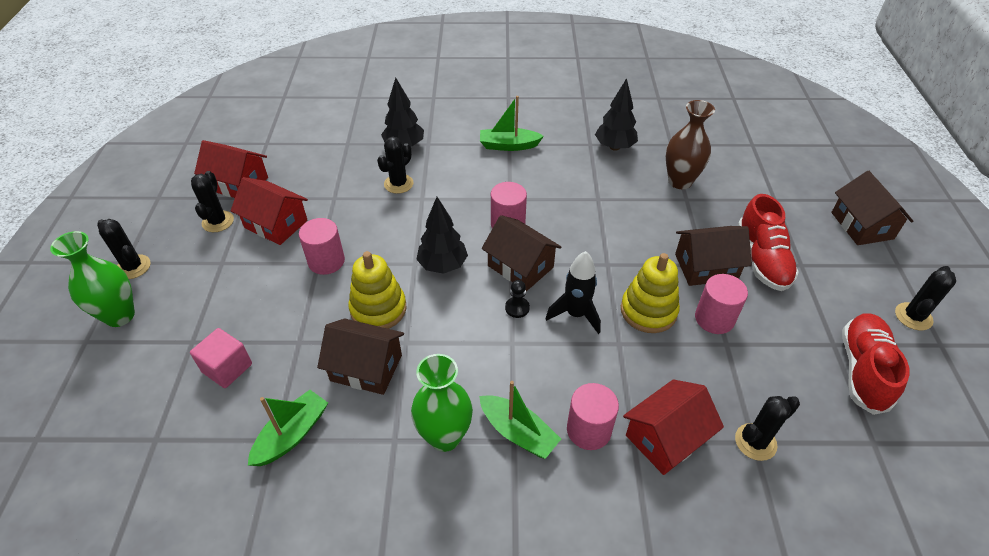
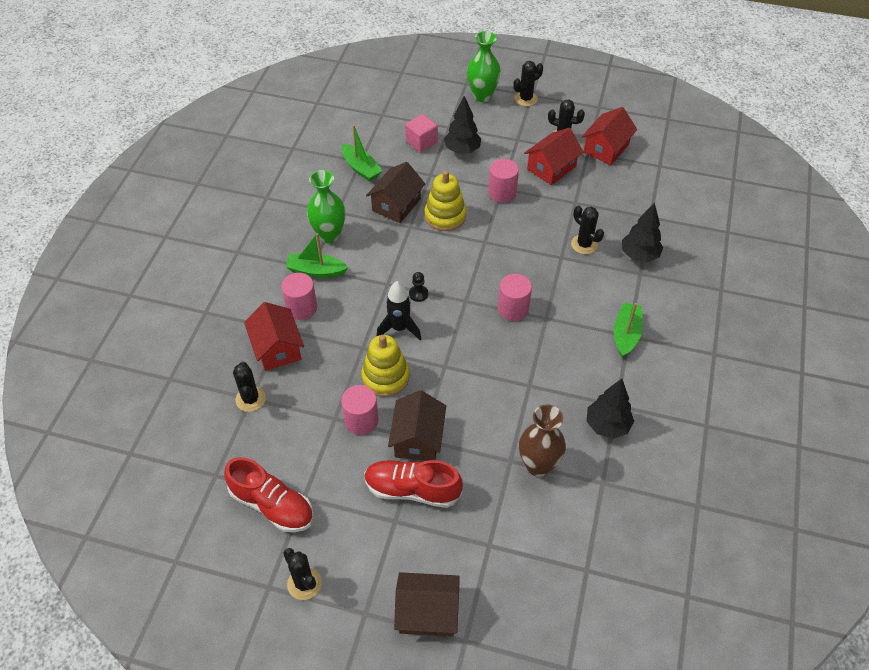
camera: 105 degrees right, 5 degrees up
black tree [416,197,468,274] -> black tree moved to [444,96,481,154]
green boat [479,381,561,459] -> green boat turned 45 degrees clockwise [285,233,349,278]
brown house [482,215,562,291] -> none

